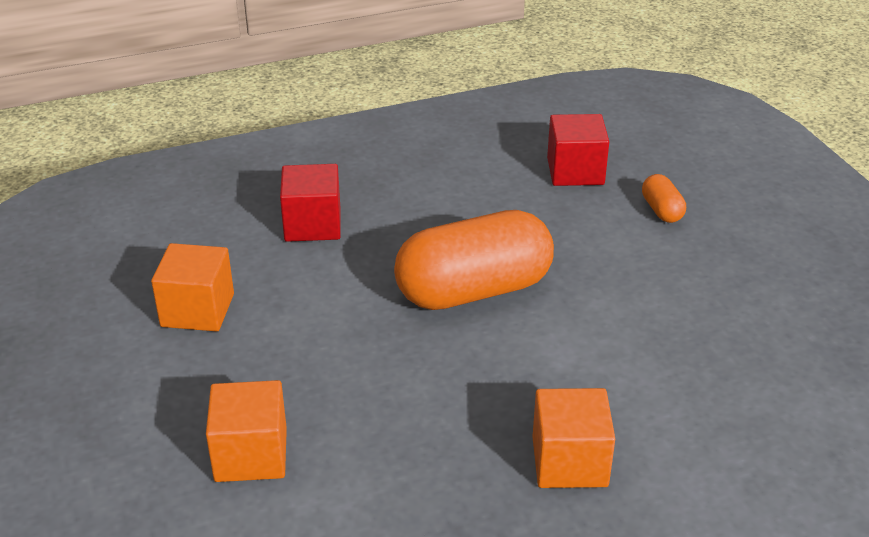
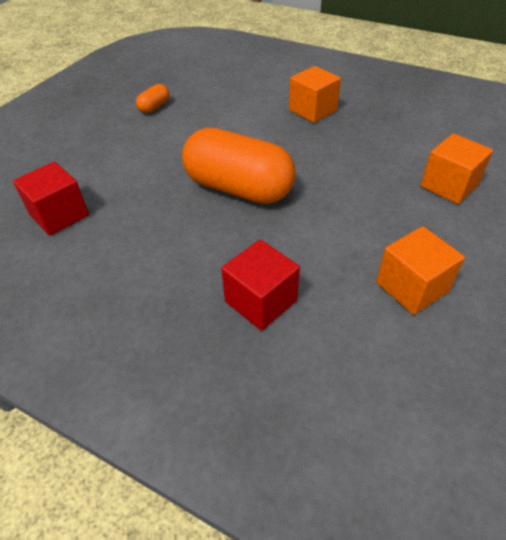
camera: 130 degrees left, 10 degrees up
orange capsule [642,174,686,223] -> orange capsule moved to [136,84,169,113]

